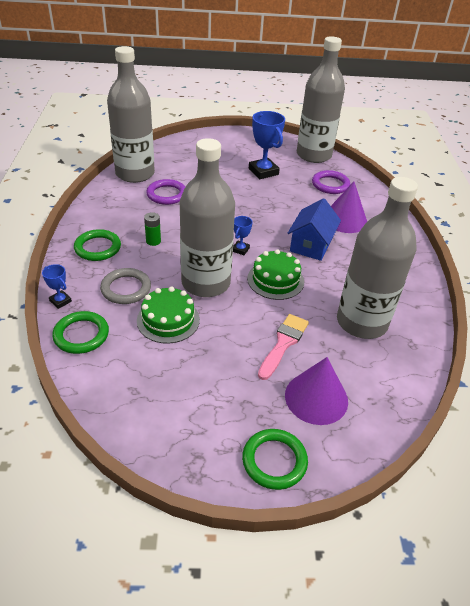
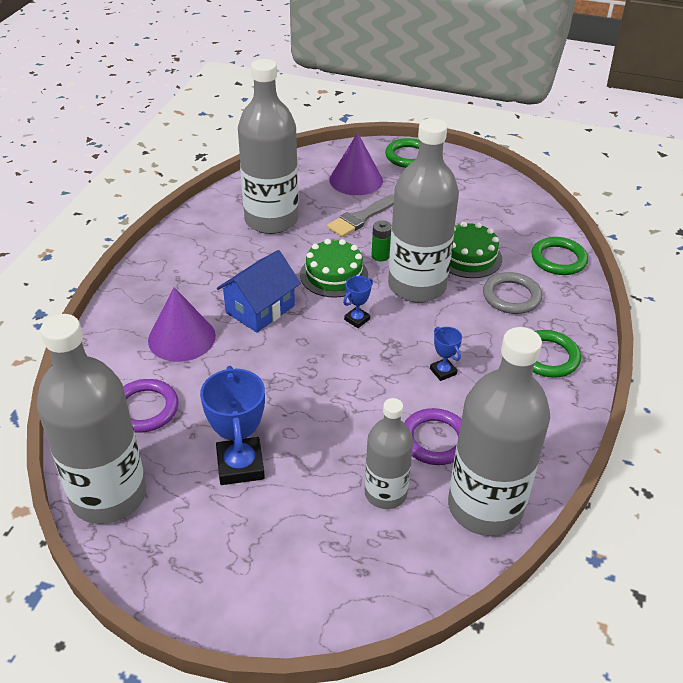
camera: 160 degrees left, 0 degrees up
blue trophy [42,264,72,309] -> blue trophy moved to [430,327,462,381]
green battery [144,212,161,246] -> green battery moved to [372,220,392,261]
pink brush [258,314,309,380] -> grey brush [327,194,394,237]
none -> grey bottle [365,398,413,509]

